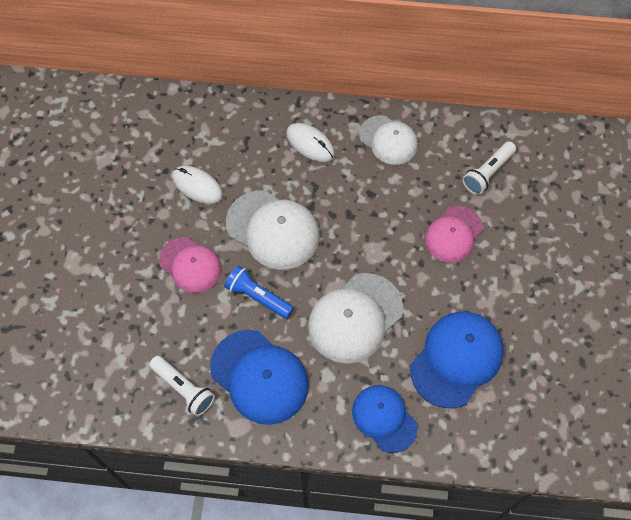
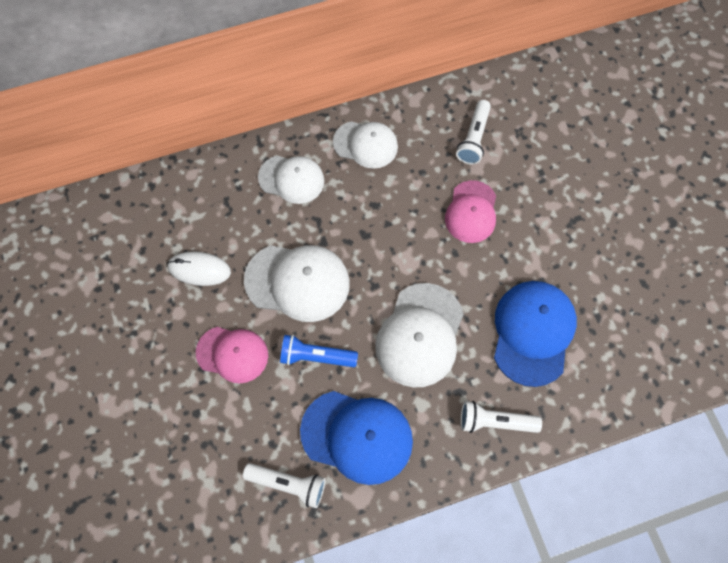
camera: 25 degrees left, 5 degrees up
white mouse [286,123,335,162] -> white cap [258,156,324,204]
blue cap [352,385,418,453] -> white flashlight [460,401,542,433]

